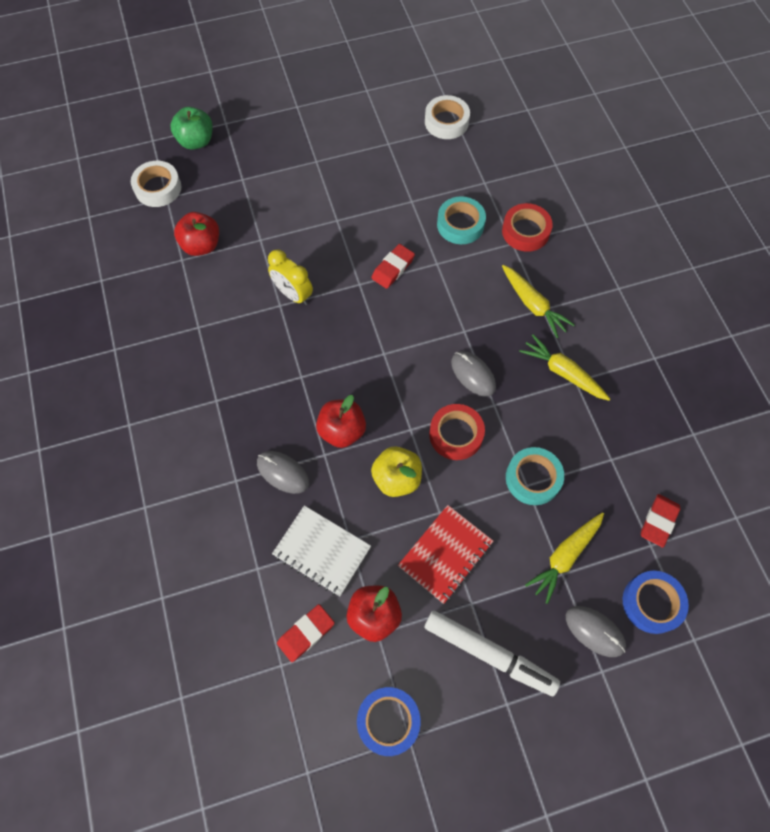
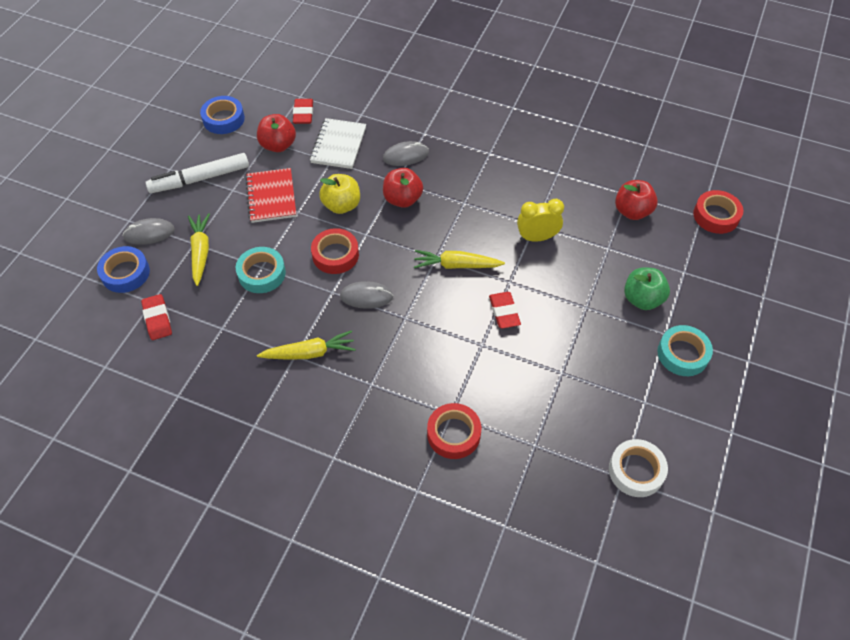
camera: 130 degrees right, 10 degrees down
white tape [131,161,181,207] -> red tape [693,190,743,234]
green apple [171,107,213,150] -> green apple moved to [624,267,670,310]
white notebook [272,505,371,596] -> white notebook turned 60 degrees counterclockwise [310,118,366,169]
turquoise tape [437,196,486,244] -> turquoise tape moved to [657,325,713,376]
yellow carrot [502,265,575,338] -> yellow carrot moved to [414,250,505,269]

